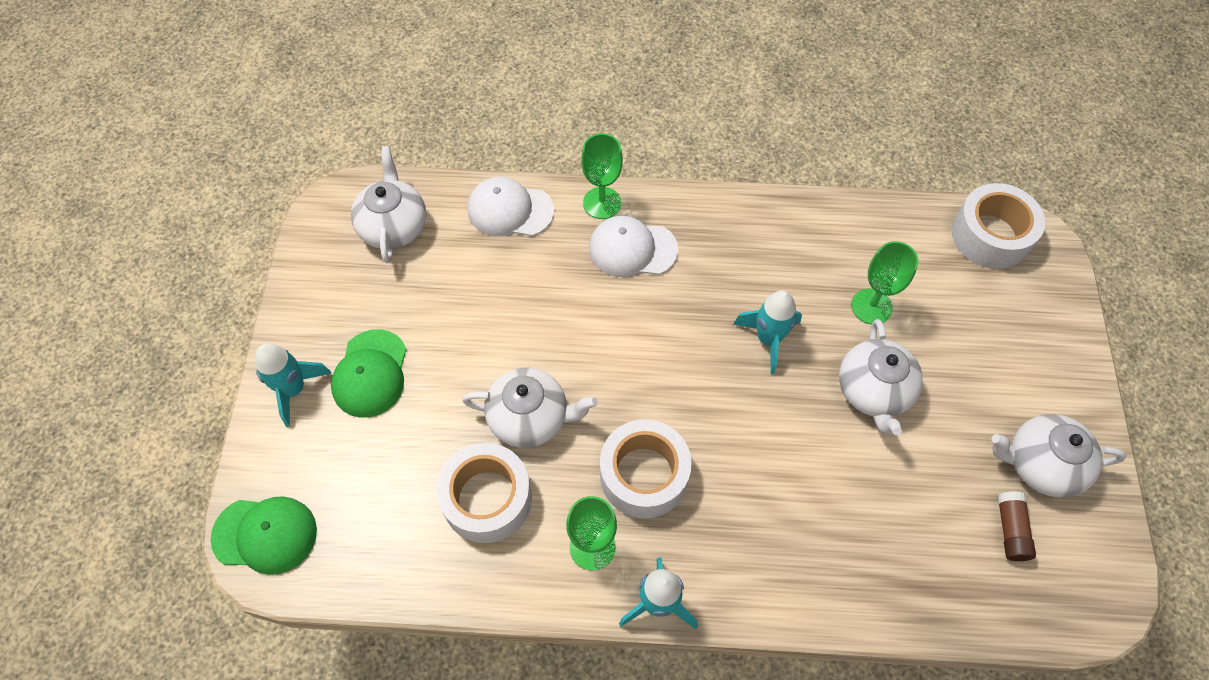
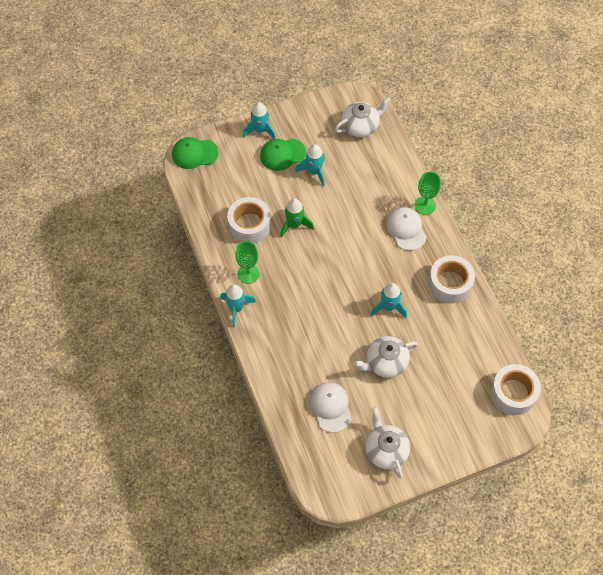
camera: 65 degrees right, 0 degrees up
green cap [211,496,317,575] -> green cap turned 105 degrees clockwise [172,137,219,169]
white teapot [462,368,598,448] -> green rocket [280,198,314,238]
white cap [468,177,554,236] -> white cap moved to [309,382,352,433]
white tape [600,419,692,519] -> white tape moved to [428,255,475,303]
green goblet [852,241,919,324] -> none
brown glue stick [997,491,1036,561] -> none
none -> turquoise rocket [295,144,325,186]

